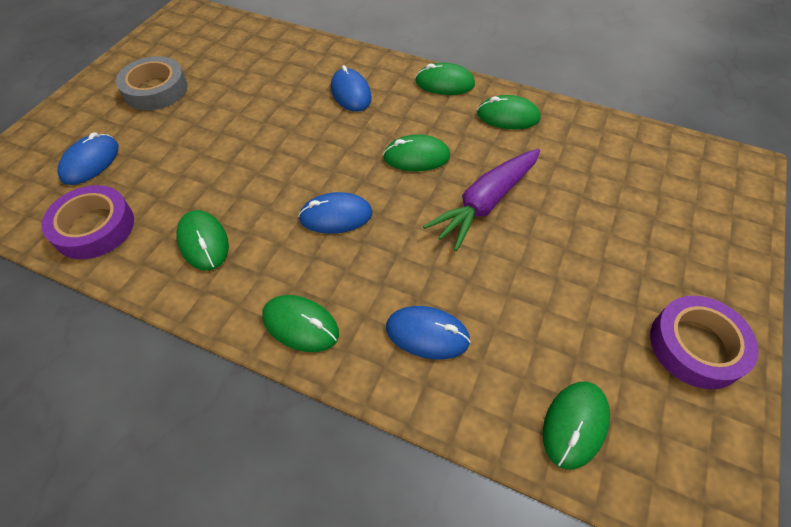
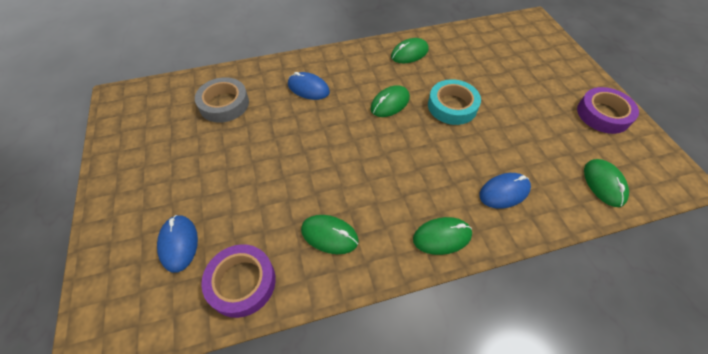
camera: 40 degrees left, 0 degrees up
grey tape [116,56,188,110] -> grey tape moved to [195,77,249,123]
blue mouse [298,192,373,234] -> none
green mouse [415,63,475,95] -> none
purple carrot [423,149,540,251] -> turquoise tape [428,79,481,125]

